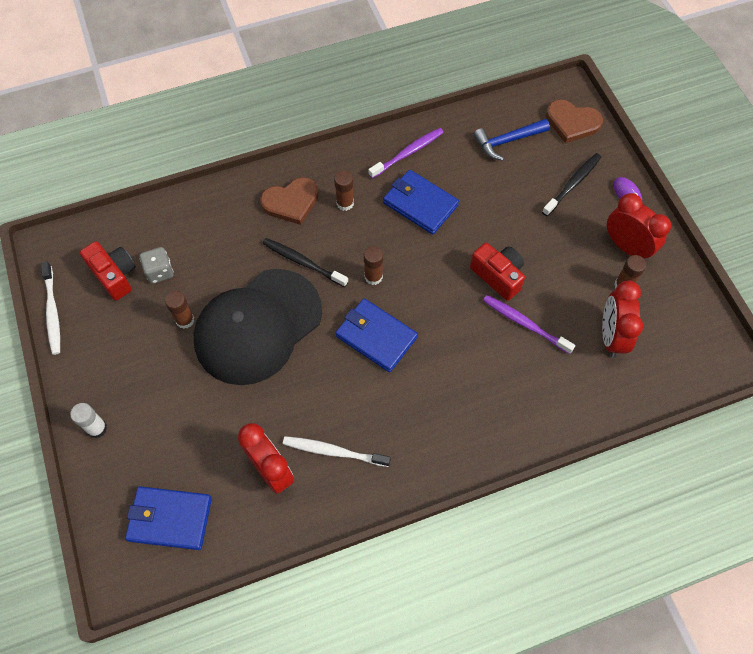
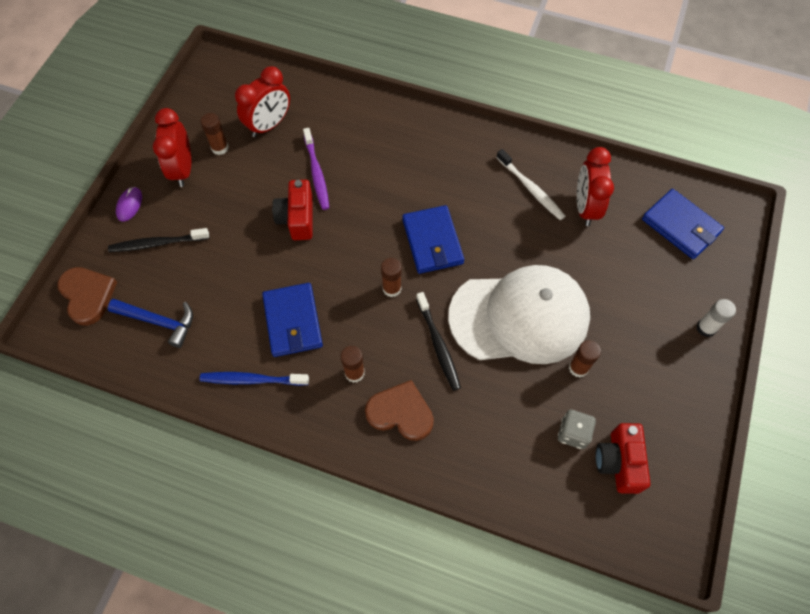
camera: 140 degrees left, 0 degrees up
white toothbrush [41,262,60,355] -> none
black cap [194,269,322,385] -> white cap [448,265,590,364]
purple toothbrush [368,128,444,179] -> blue toothbrush [200,372,309,386]

